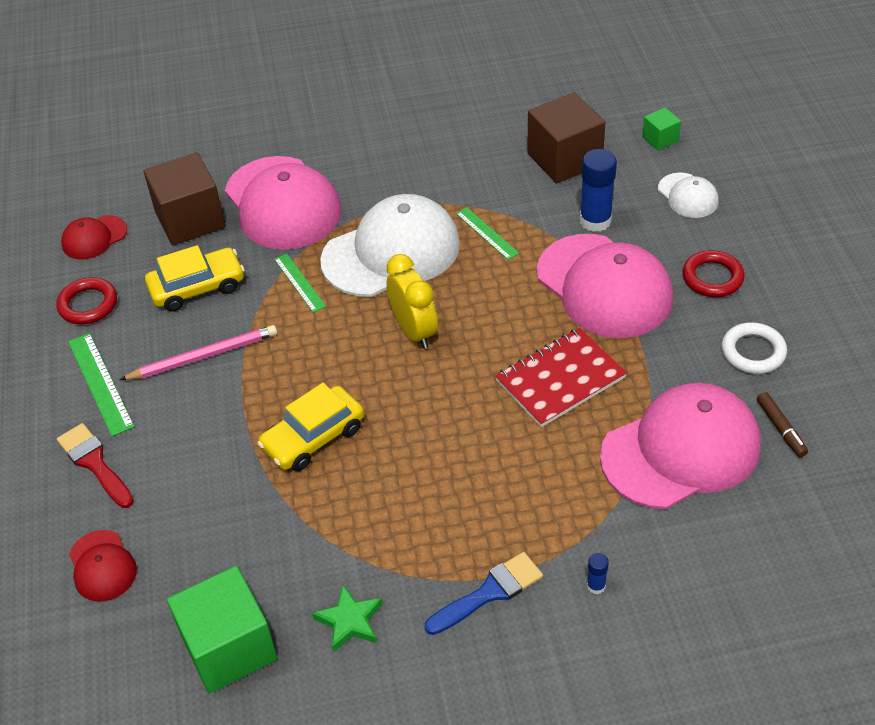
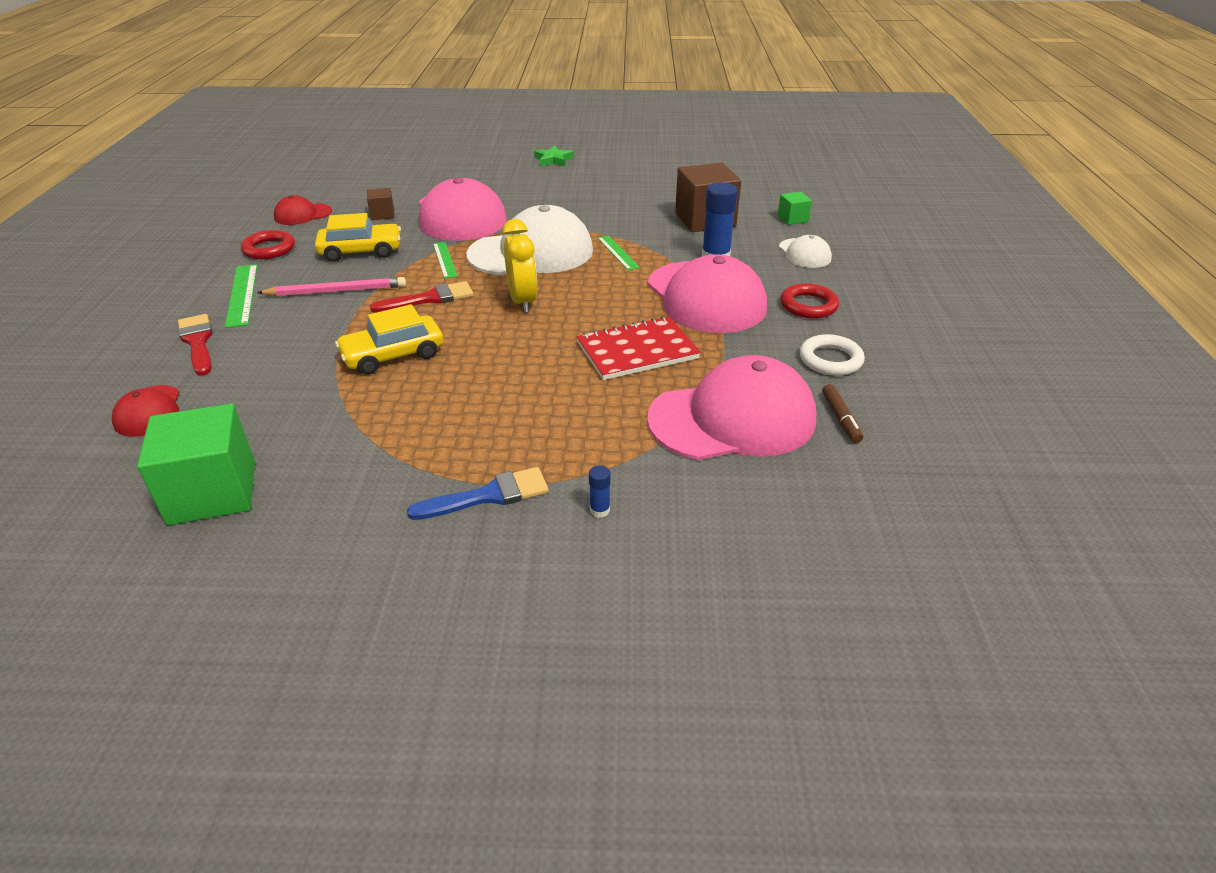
camera: 10 degrees right, 10 degrees down
brown cube [144,152,226,246] -> brown cube [367,188,395,220], size x0.48
green star [312,584,383,653] -> green star moved to [534,145,574,166]
none -> red brush [370,281,473,313]

